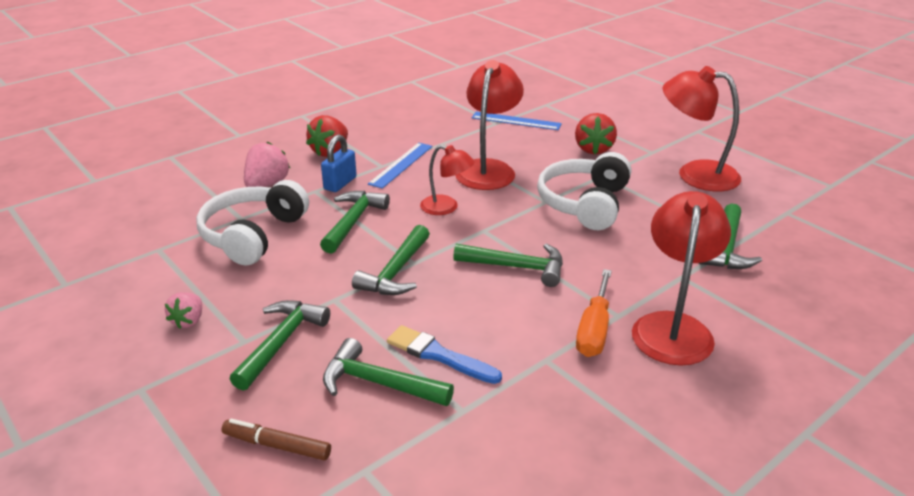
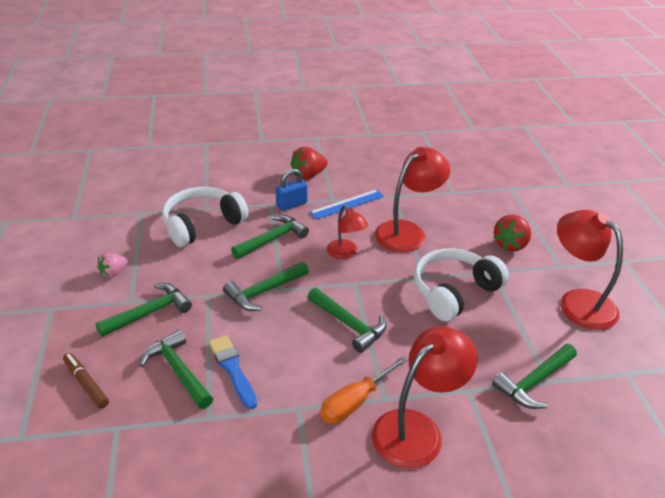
camera: 30 degrees right, 5 degrees up
pink strawberry [244,141,290,187] -> none
blue ruler [472,111,562,130] -> none

